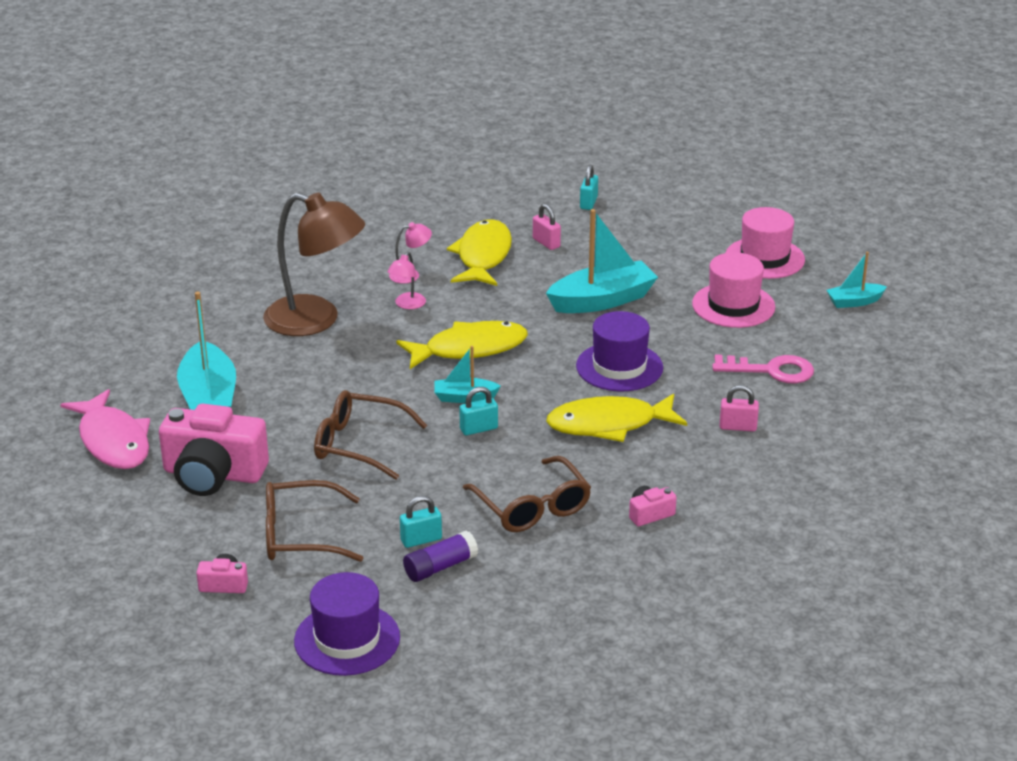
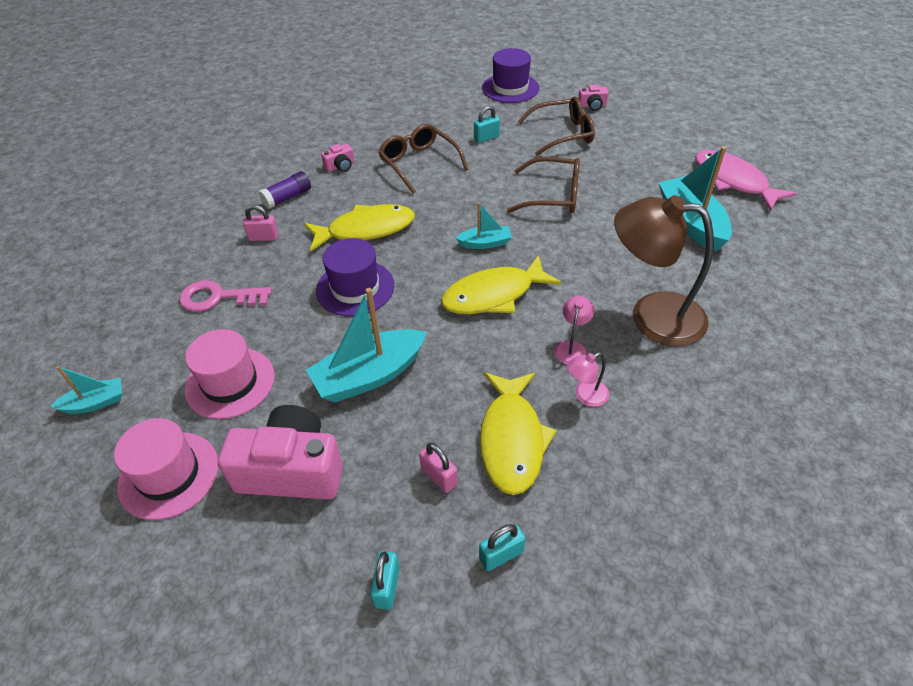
camera: 175 degrees right, 15 degrees up
pink camera [159,403,269,496] -> pink camera moved to [218,405,343,499]
purple glue stick [403,530,478,582] -> purple glue stick moved to [259,171,311,209]
turquoise padlock [459,387,498,435] -> turquoise padlock moved to [479,524,525,571]

